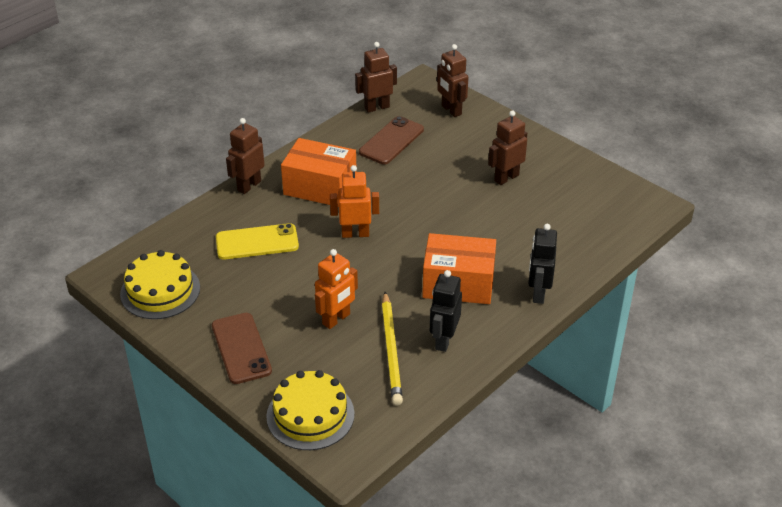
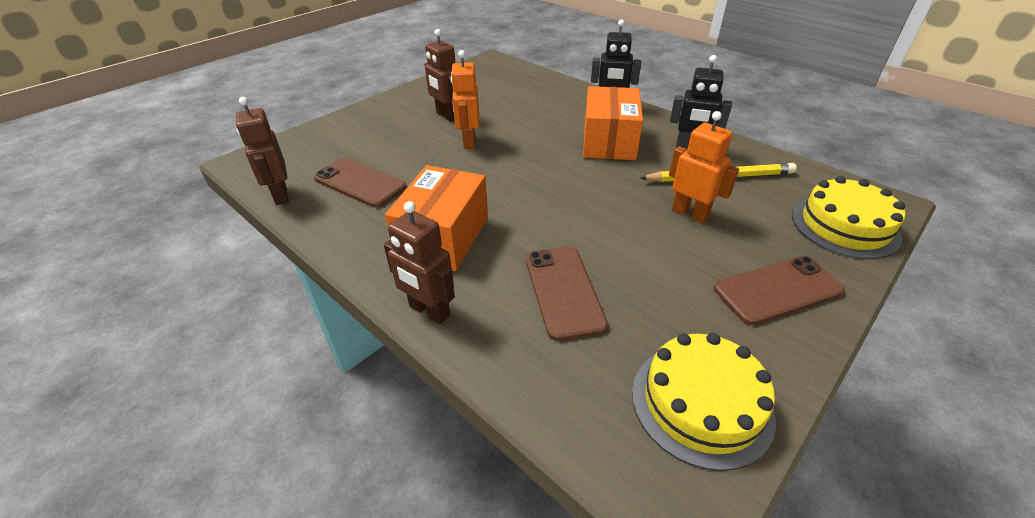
camera: 90 degrees left, 0 degrees up
yellow phone [216,223,299,260] -> brown phone [526,247,608,341]
orange robot [330,165,379,238] -> orange robot moved to [450,50,479,149]
brown robot [437,44,468,117] -> none

